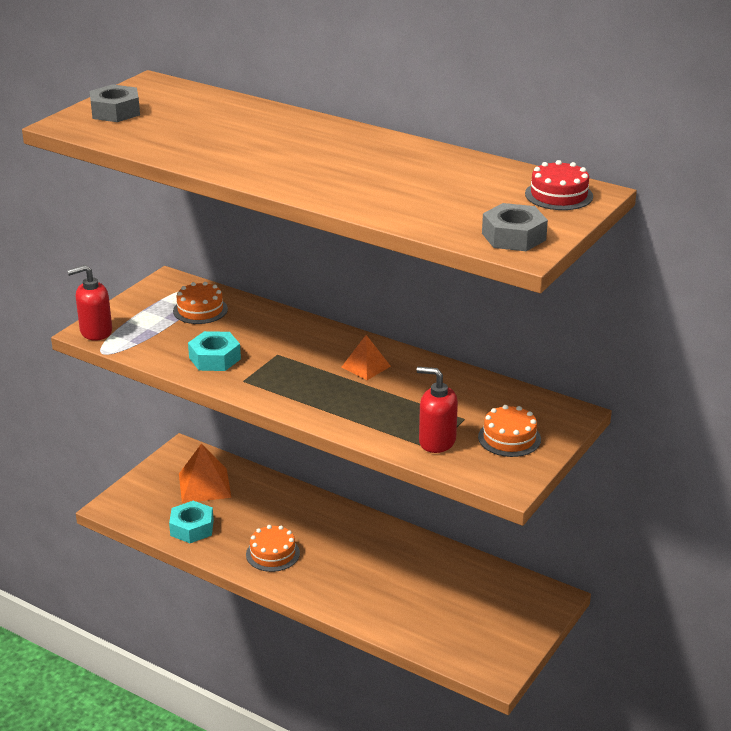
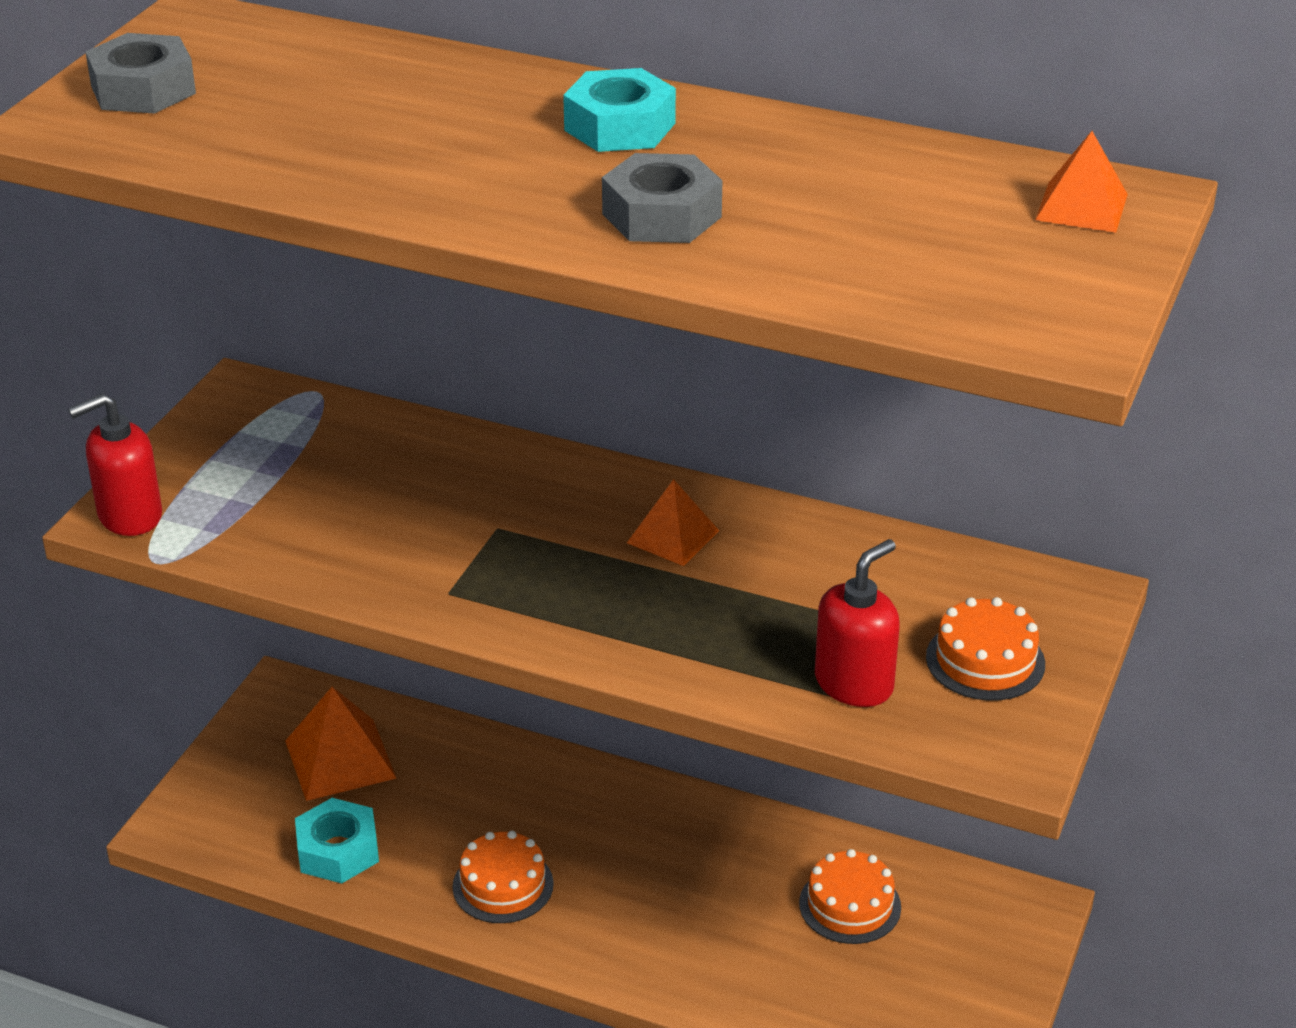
camera: 10 degrees left, 5 degrees up
orange cake [173,282,228,324] -> orange cake moved to [799,849,901,944]
turquoise nut [188,331,241,371] -> turquoise nut moved to [563,68,676,152]
red soap dispenser [416,367,458,453] -> red soap dispenser turned 120 degrees clockwise [815,539,900,707]
grey nut [482,203,548,251] -> grey nut moved to [602,153,723,243]
red cake [525,160,593,210] -> orange pyramid [1035,131,1128,233]

